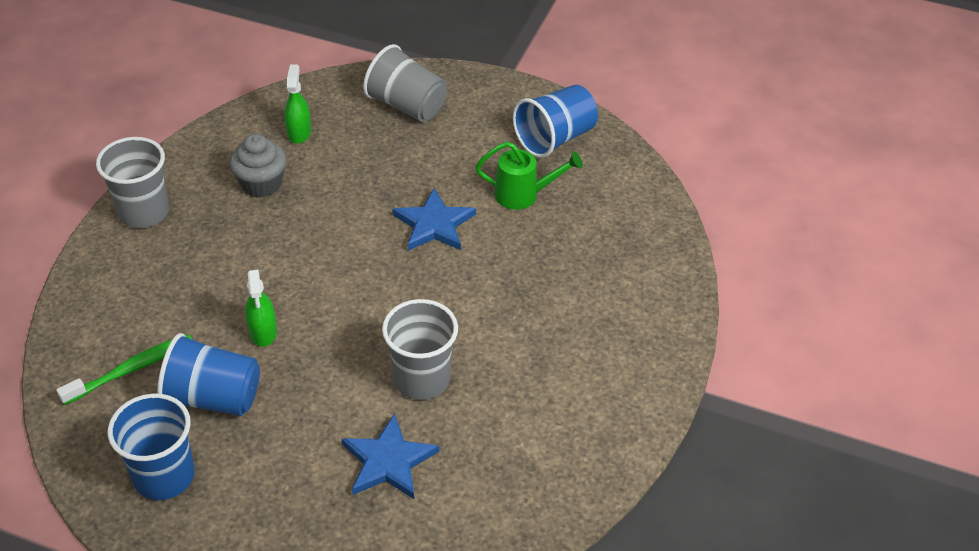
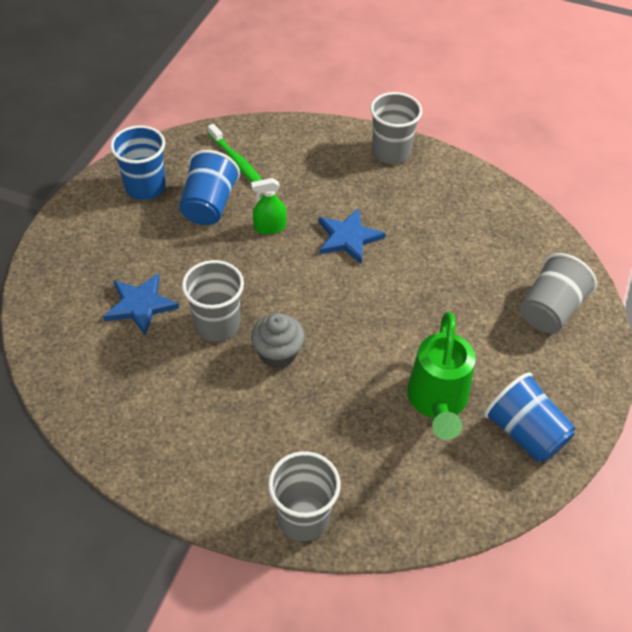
camera: 90 degrees right, 5 degrees up
grey cupcake [230,134,287,198] -> grey cupcake moved to [251,313,305,369]
green spray bottle [284,64,311,144] -> none
blue star [393,188,476,251] -> blue star moved to [319,208,385,265]
green watering can [475,142,583,210] -> green watering can [407,312,476,440], size x1.50
none -> grey cup [268,451,341,541]

